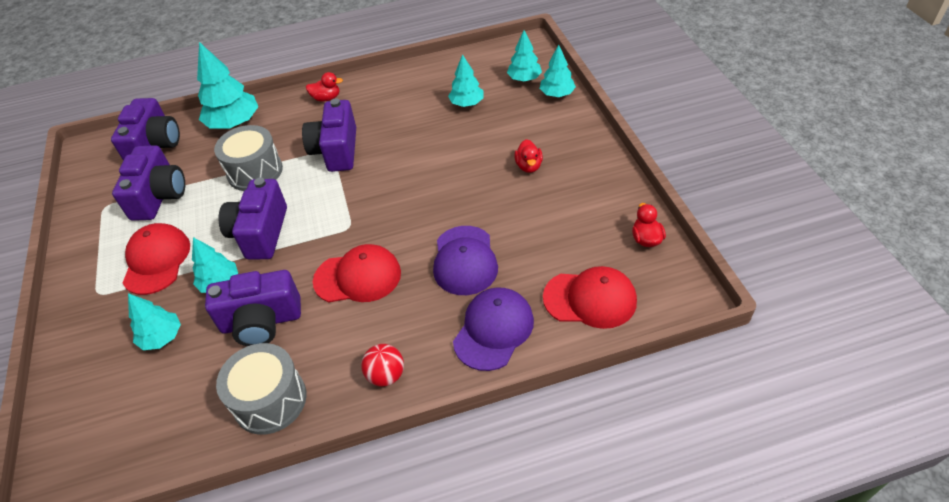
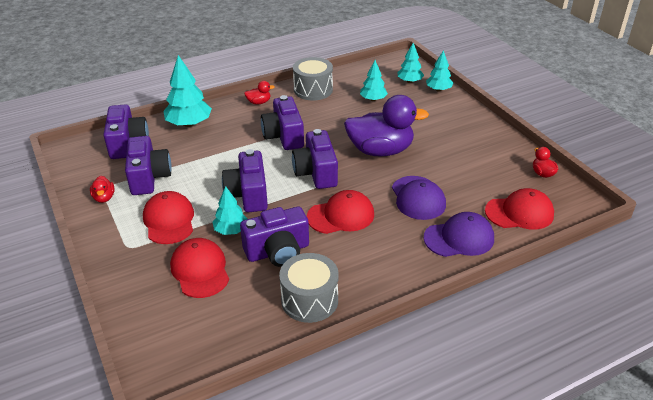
camera: 15 degrees left, 10 degrees down
turquoise tree [128,293,181,350] -> red cap [170,238,229,298]
grey drum [214,125,283,191] -> grey drum moved to [293,57,333,101]
red ball [361,344,404,387] -> none
purple cap [453,287,534,371] -> purple cap turned 60 degrees clockwise [424,212,494,257]
red duck [514,139,543,173] -> red duck moved to [90,176,115,203]
none -> purple camera [292,129,338,189]
none -> purple duck [344,95,429,157]

